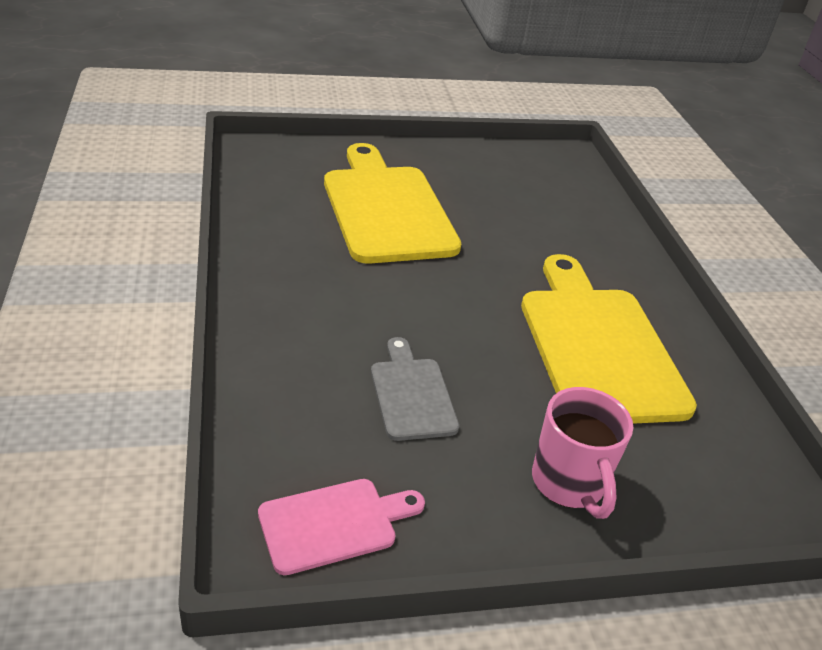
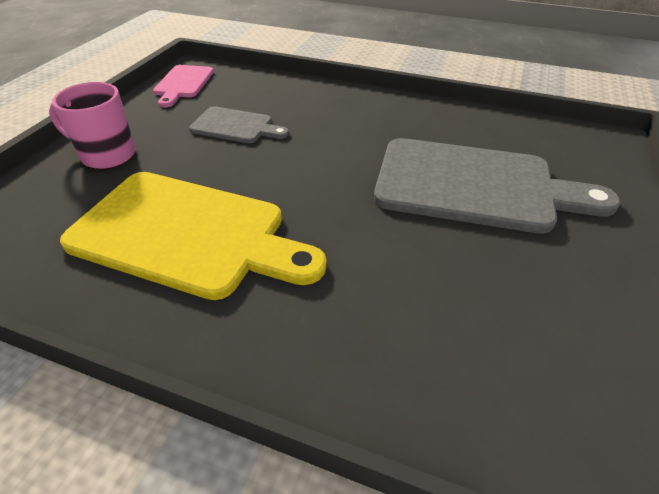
camera: 125 degrees right, 5 degrees up
yellow cutting board [324,143,461,264] -> grey cutting board [374,138,620,234]

